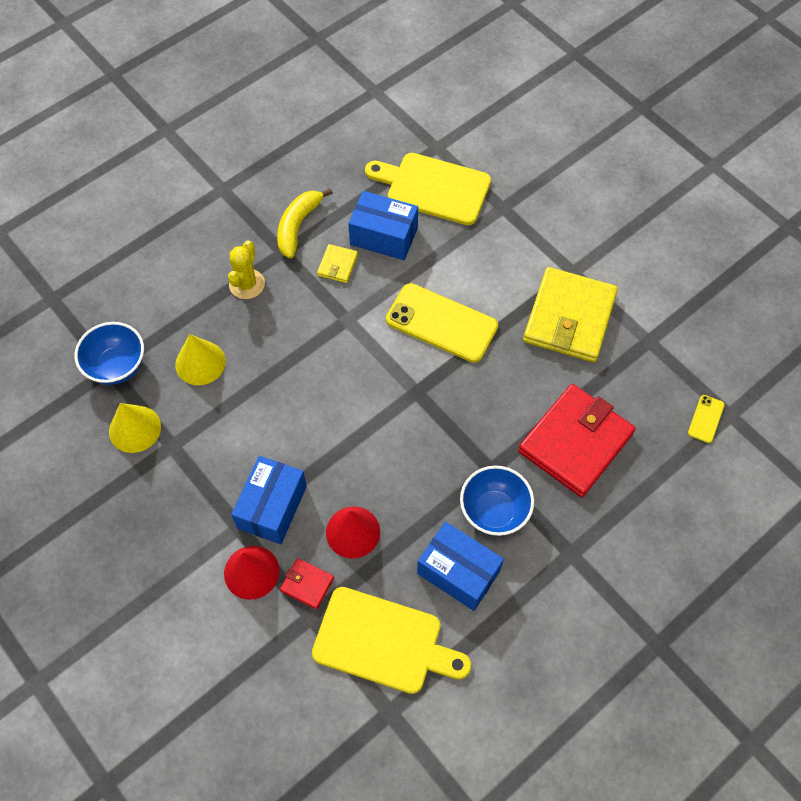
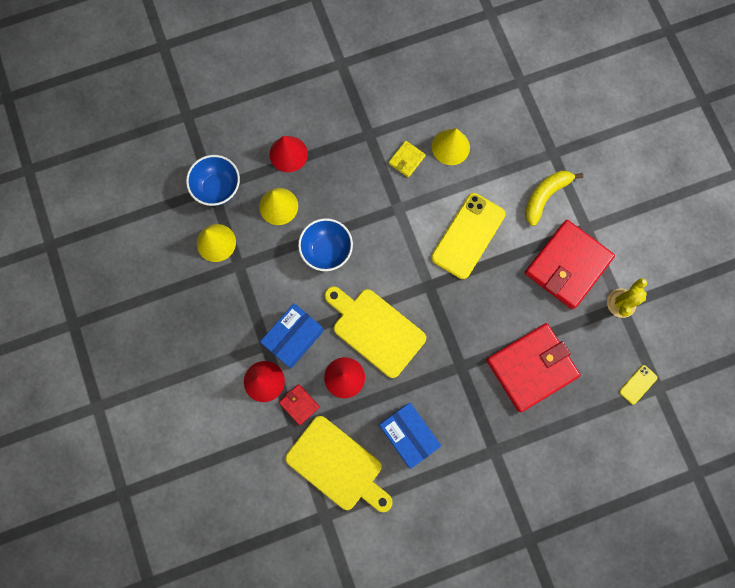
camera: 20 degrees right, 15 degrees up
yellow cactus [228,241,265,299] -> yellow cactus moved to [607,278,647,318]
yellow banana [277,188,333,259] -> yellow banana moved to [525,171,583,226]
blue box [348,191,418,260] -> yellow cone [432,128,470,165]
yellow cutting board [365,153,491,225] -> yellow cutting board moved to [325,286,426,378]
yellow phone [386,283,498,363] -> yellow phone turned 75 degrees clockwise [431,193,506,279]
blue bowl [460,466,534,536] -> blue bowl moved to [298,218,353,271]
yellow wallet [523,267,618,362] -> red wallet [525,220,615,309]
none -> red cone [269,136,308,172]

